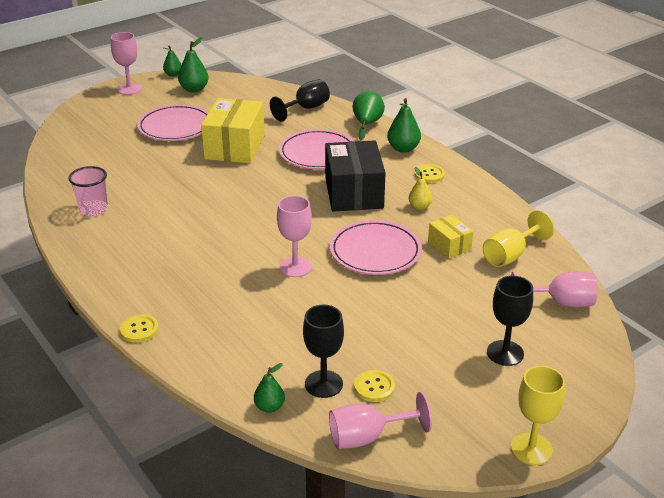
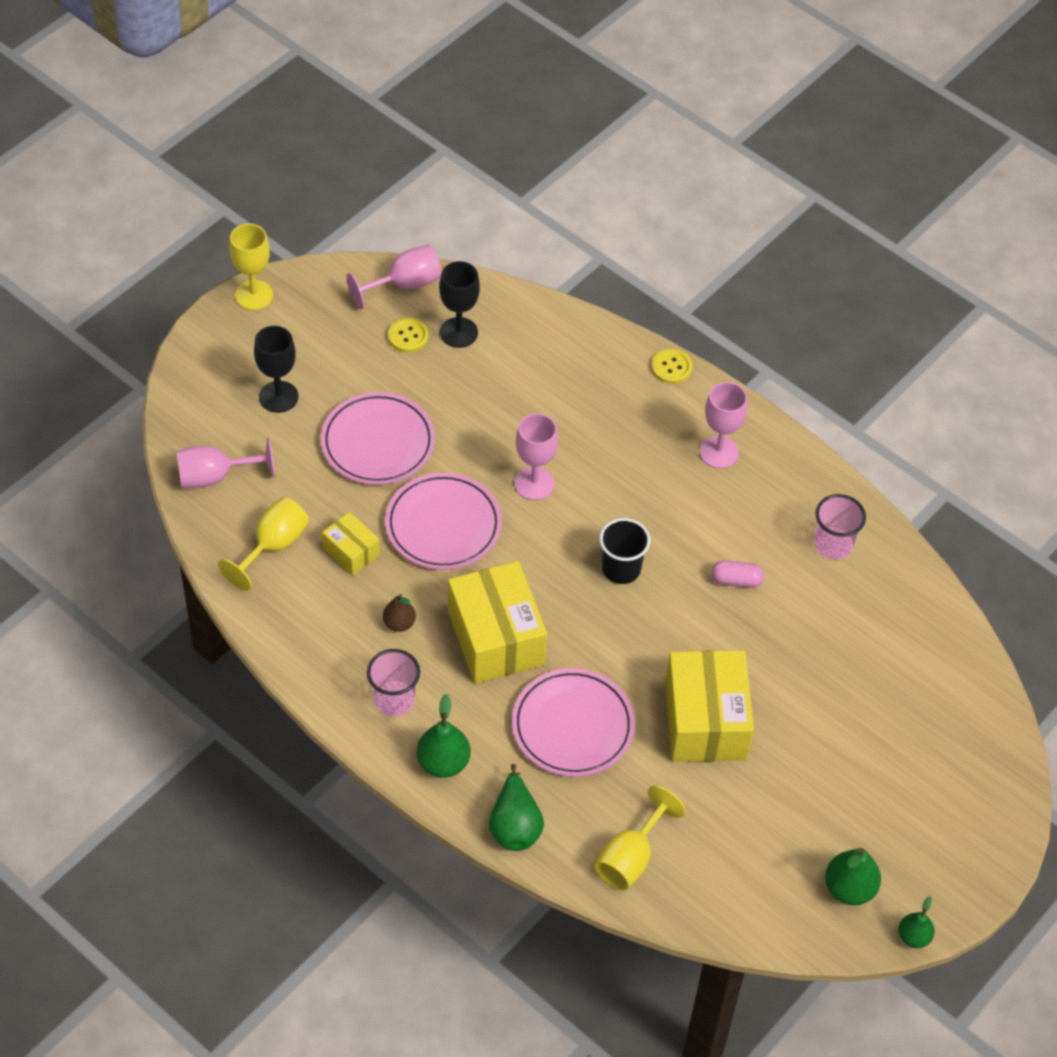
camera: 165 degrees right, 20 degrees up
pink goblet [111,32,142,95] -> pink goblet moved to [699,382,747,468]
pink plate [137,104,208,141] -> pink plate moved to [321,392,435,485]
green pear [254,363,285,413] -> none
black goblet [270,79,330,122] -> yellow goblet [594,785,686,890]
black box [325,140,386,212] -> yellow box [448,561,547,684]
yellow pear [409,167,432,210] -> brown pear [383,594,416,632]
yellow button [415,164,445,183] -> pink cup [367,649,420,717]
none -> black cup [599,518,650,584]
none -> pink capsule [711,560,764,588]

